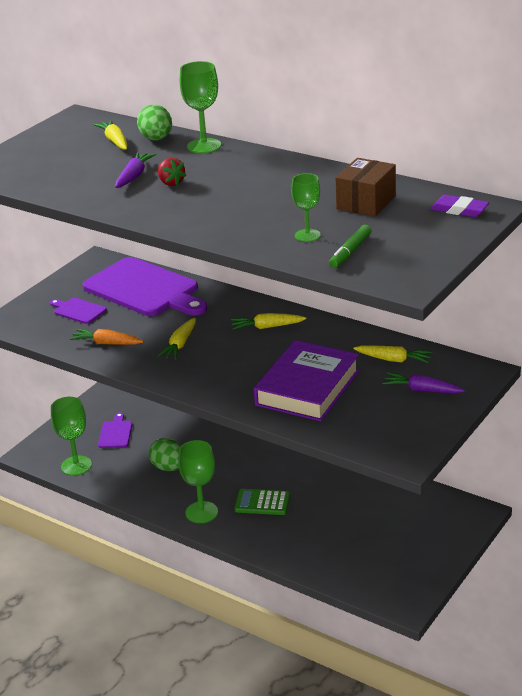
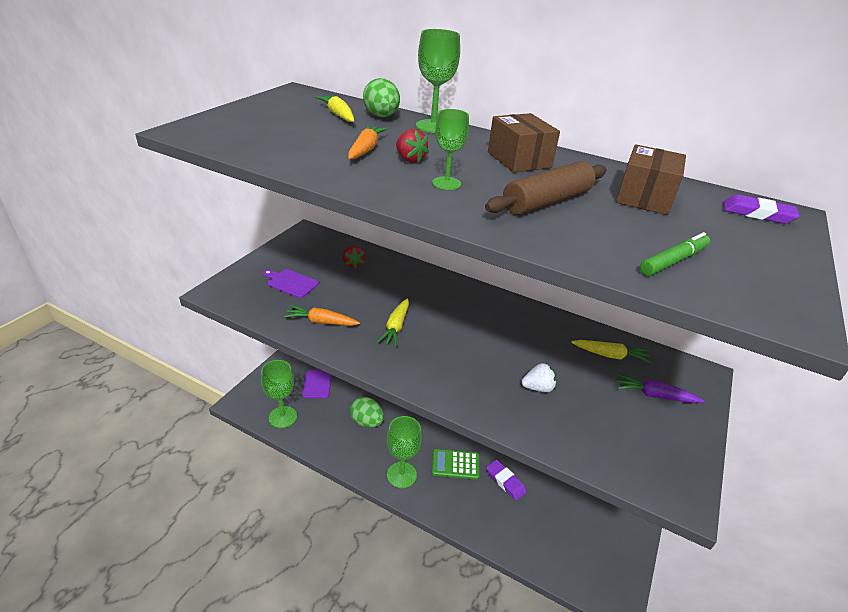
camera: 10 degrees left, 5 degrees up
purple cutting board [83,257,207,316] -> red strawberry [342,245,365,269]
purple carrot [115,152,156,188] -> orange carrot [348,125,388,159]
yellow carrot [231,313,306,330] -> none
purple book [254,340,359,421] -> white strawberry [521,363,556,392]
green goblet [291,173,321,242] -> green goblet moved to [432,109,469,190]
green marker [329,225,371,268] -> green marker turned 150 degrees counterclockwise [640,232,710,276]
none -> brown rolling pin [485,161,606,215]
none -> purple eraser [486,460,526,501]
none -> brown box [488,113,560,172]

